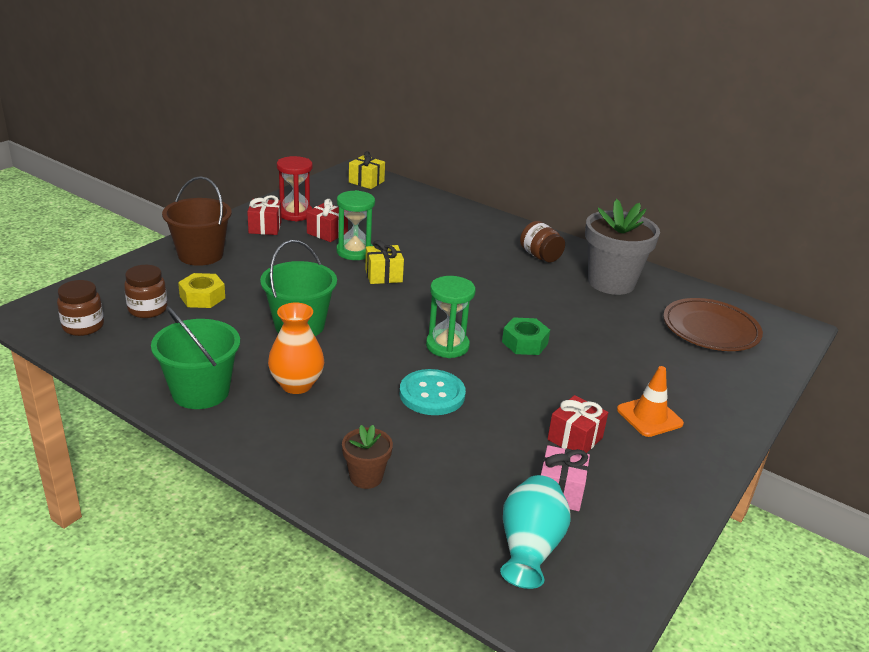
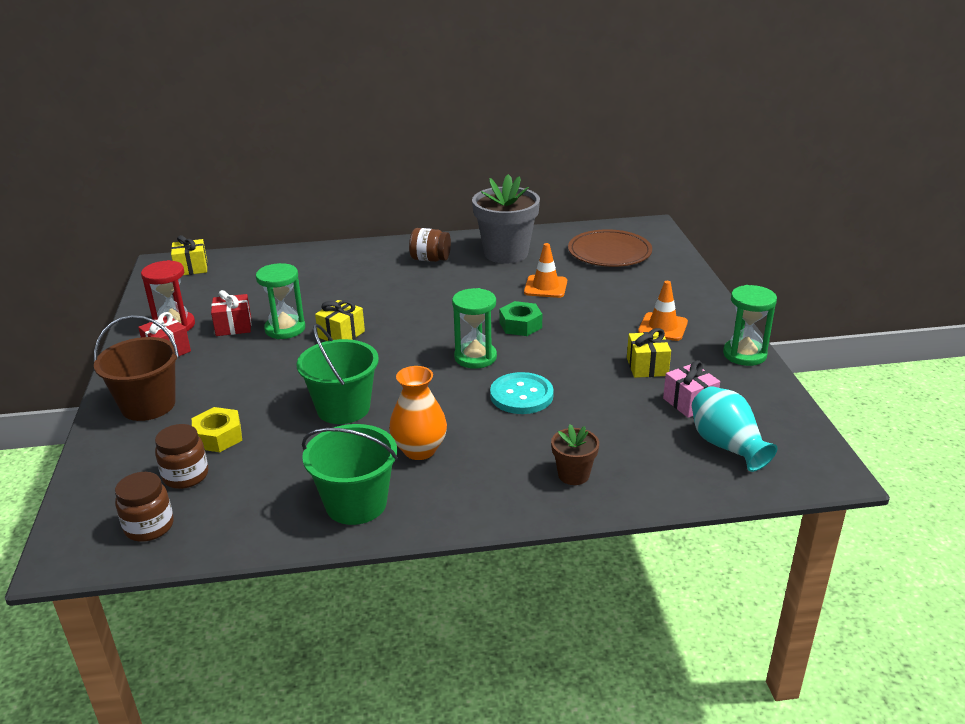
camera: 40 degrees left, 0 degrees up
red gift [548,395,608,453] -> yellow gift [627,328,671,378]
none -> orange traffic cone [524,243,567,298]
none -> green hourglass [723,285,777,366]

